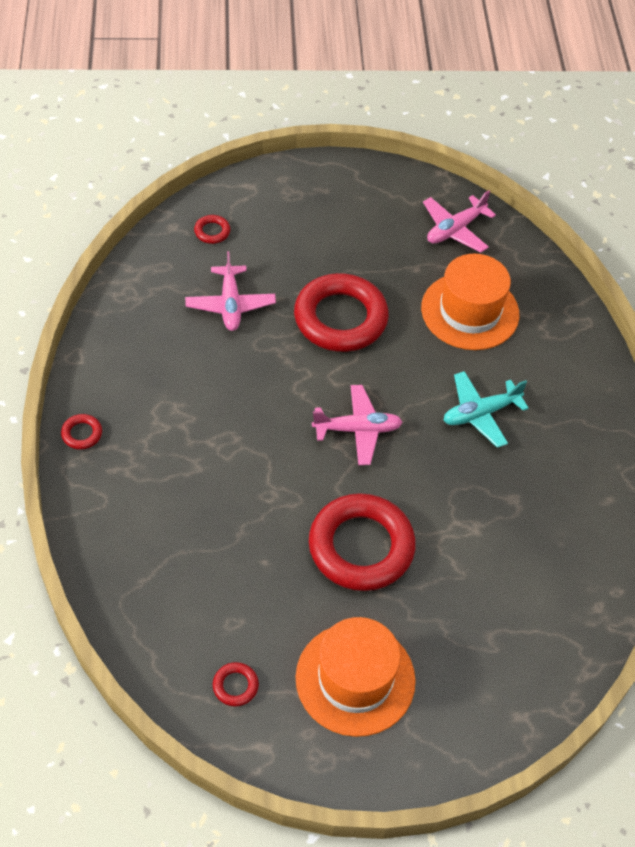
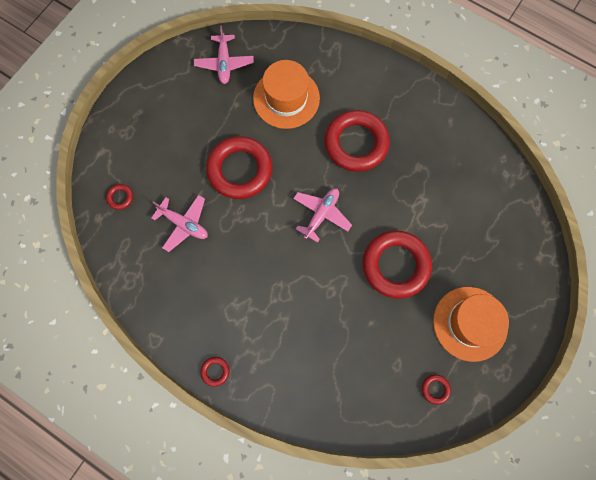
camera: 50 degrees left, 20 degrees up
turquoise plane [443,371,529,448] -> red ring [324,110,390,172]

